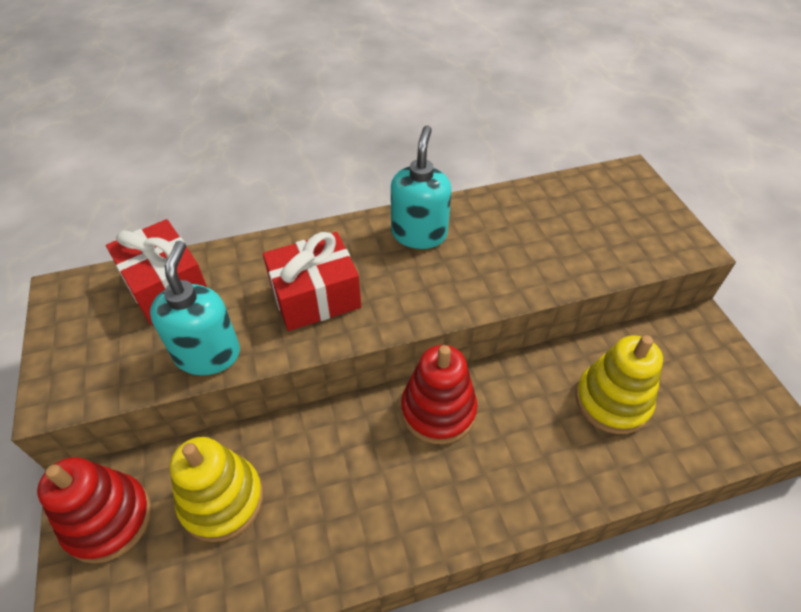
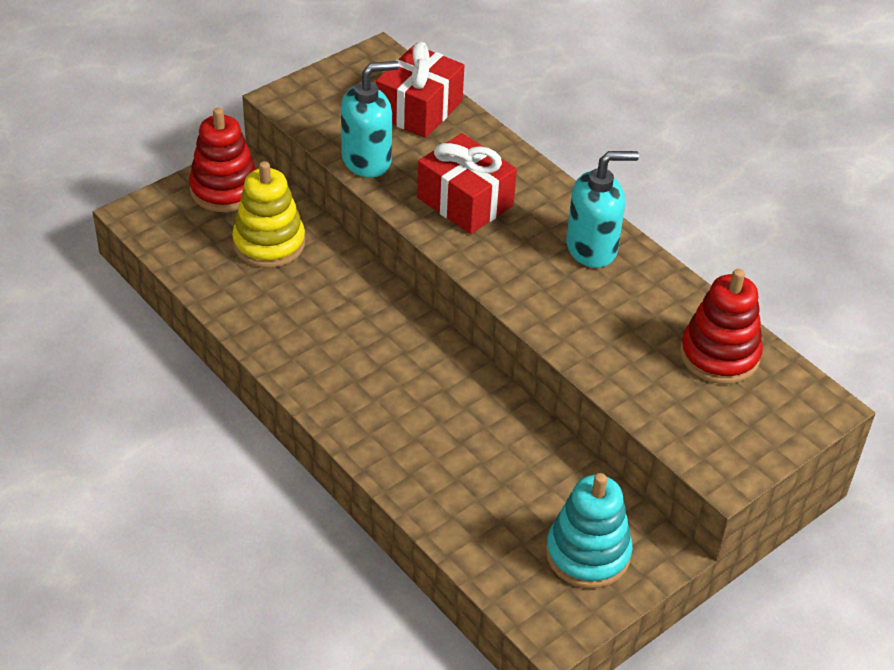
camera: 65 degrees right, 5 degrees down
red stacking toy [401,345,477,444] -> red stacking toy moved to [680,269,763,384]
yellow stacking toy [576,335,663,434] -> none
none -> turquoise stacking toy [546,473,633,588]

